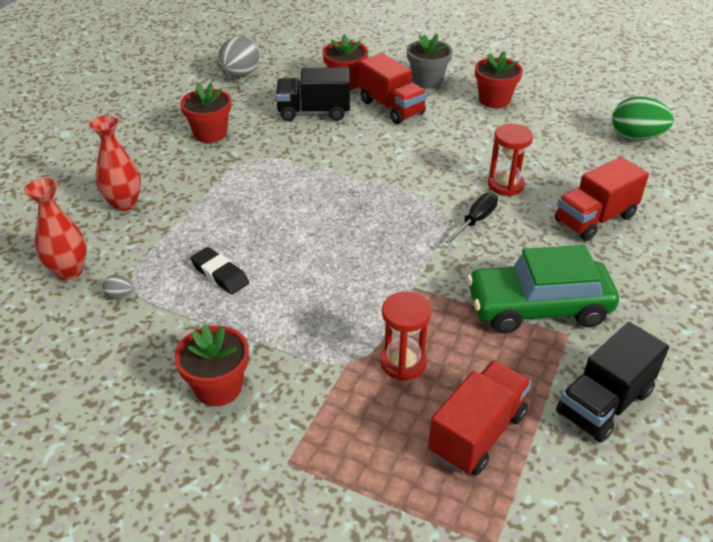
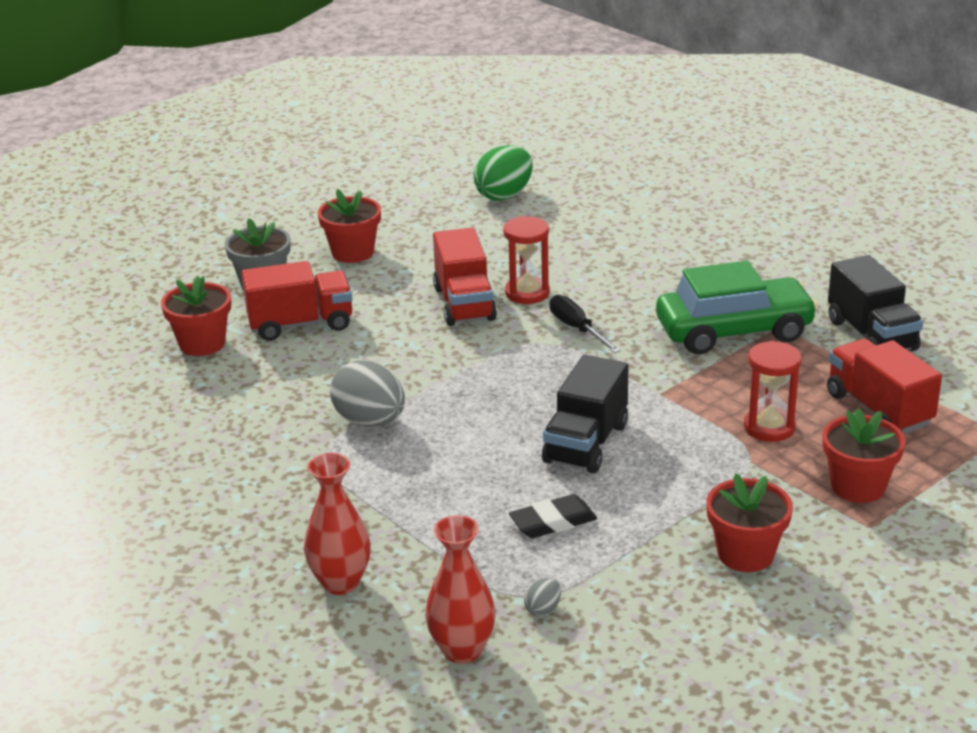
camera: 65 degrees left, 10 degrees down
red flower pot [180,83,231,143] -> red flower pot moved to [822,408,905,503]
grey egg [217,36,259,78] -> grey egg moved to [330,360,405,427]
black truck [275,67,350,121] -> black truck moved to [542,355,629,473]
green car [467,245,619,333] -> green car turned 120 degrees counterclockwise [656,261,818,354]
red truck [555,157,649,241] -> red truck moved to [433,228,497,326]

